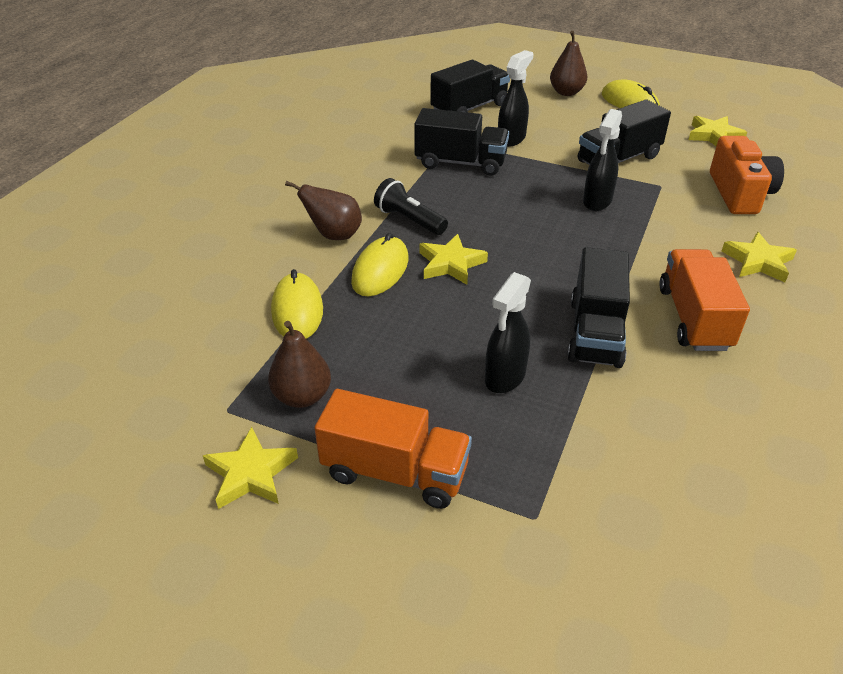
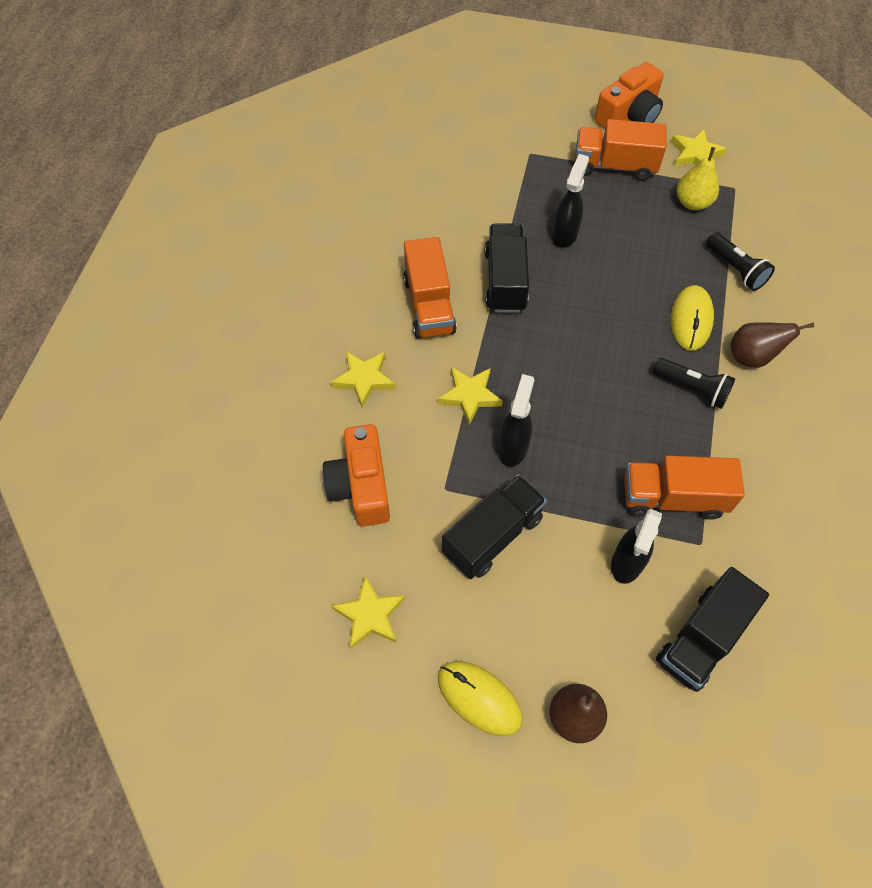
camera: 170 degrees right, 20 degrees up
brown pear [268,321,331,408] -> yellow pear [677,147,719,210]
yellow mouse [271,269,323,339] -> black flashlight [706,232,775,291]
black truck [414,108,509,176] -> orange truck [624,456,745,520]
yellow star [420,234,488,285] -> yellow star moved to [437,367,503,425]
none -> orange camera [595,62,664,129]

